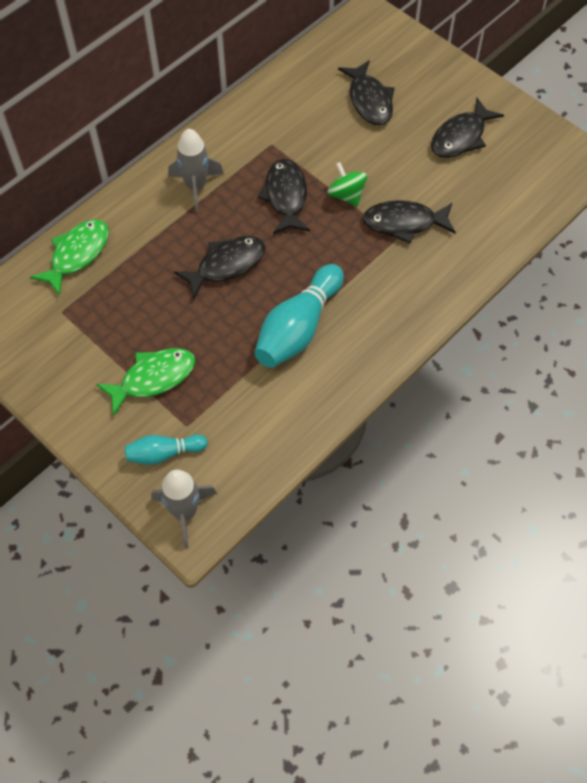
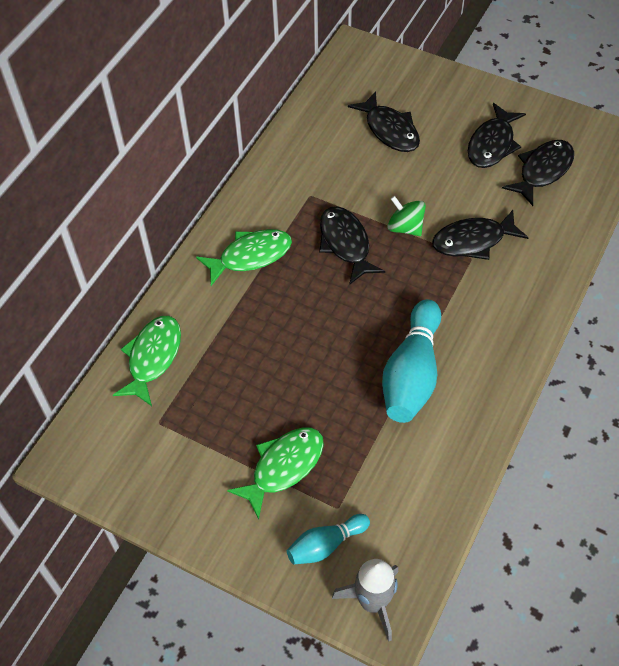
camera: 15 degrees left, 5 degrees down
grey rocket [168,129,224,212] -> green fish [196,229,292,286]
black fish [174,236,265,300] -> black fish moved to [502,140,574,206]

